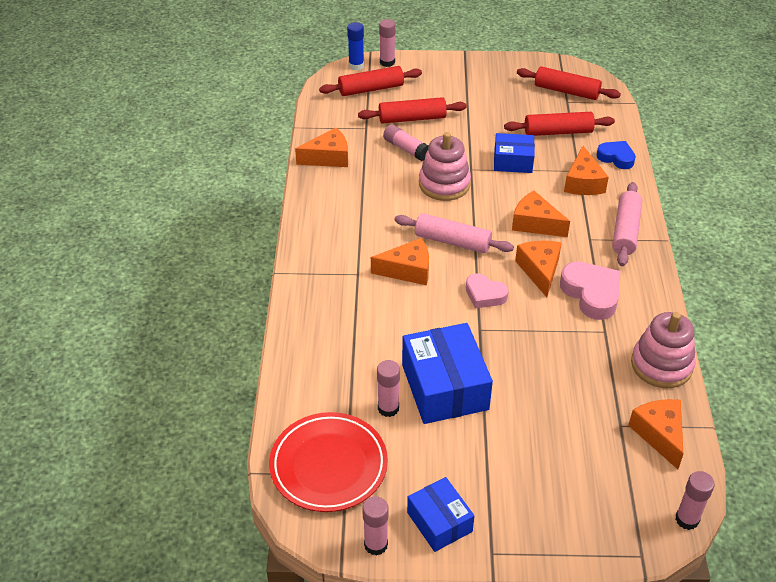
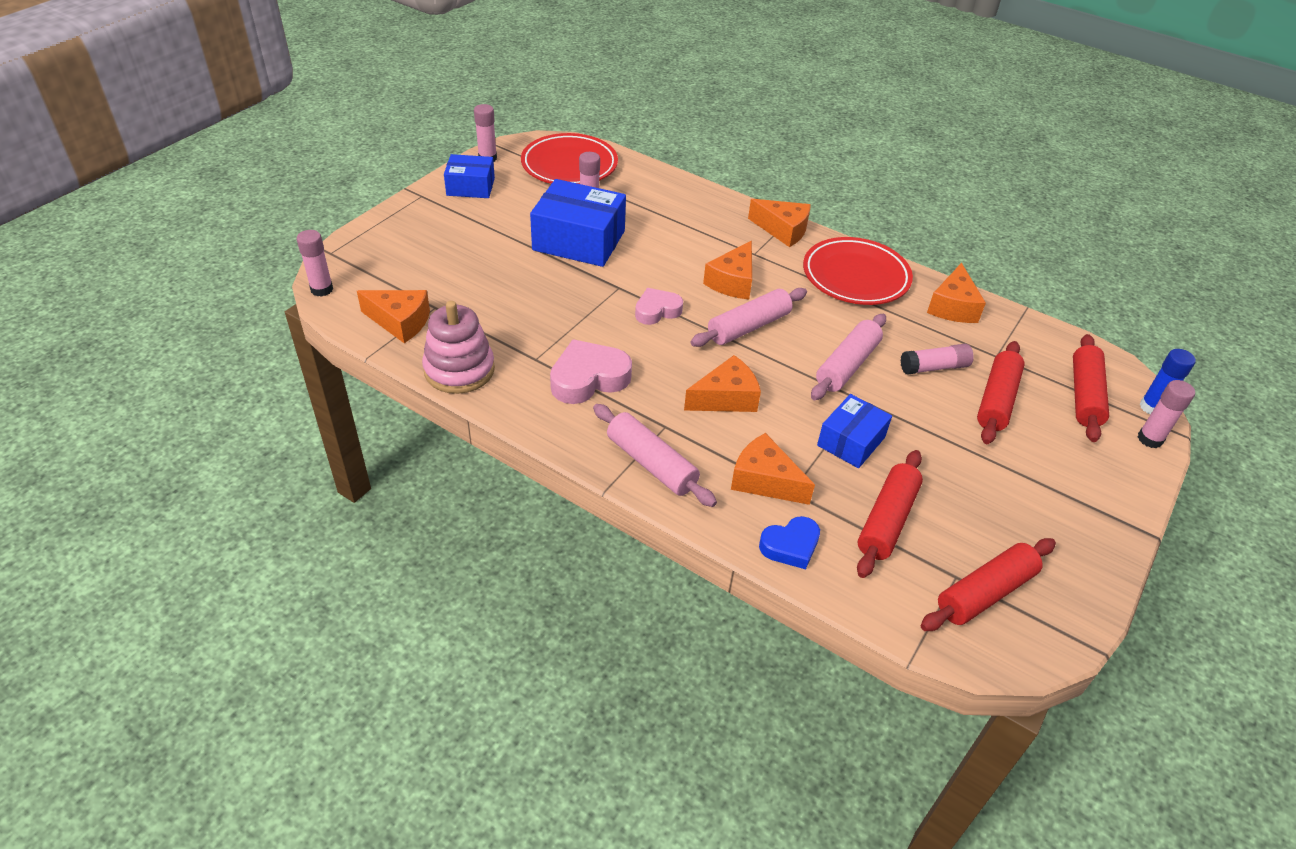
camera: 120 degrees right, 0 degrees up
pink stacking toy [419,132,471,201] -> pink rolling pin [811,314,886,400]
orange cheese [515,241,562,297] -> orange cheese moved to [748,199,811,247]
pink heart [560,262,620,320] -> pink heart turned 150 degrees clockwise [550,339,632,404]
none -> red plate [803,237,913,305]

